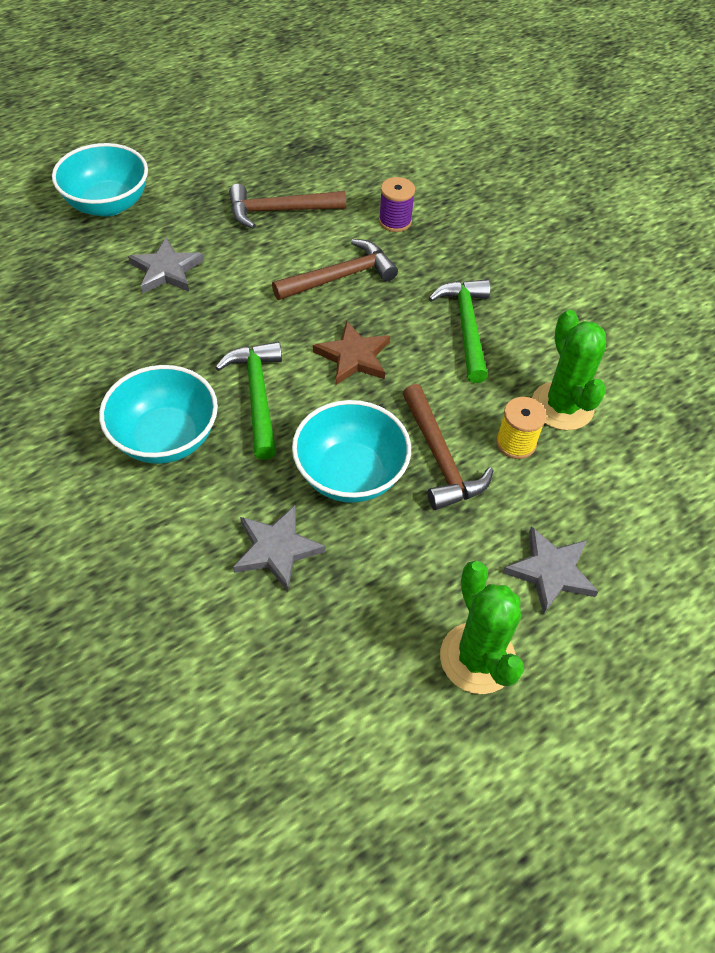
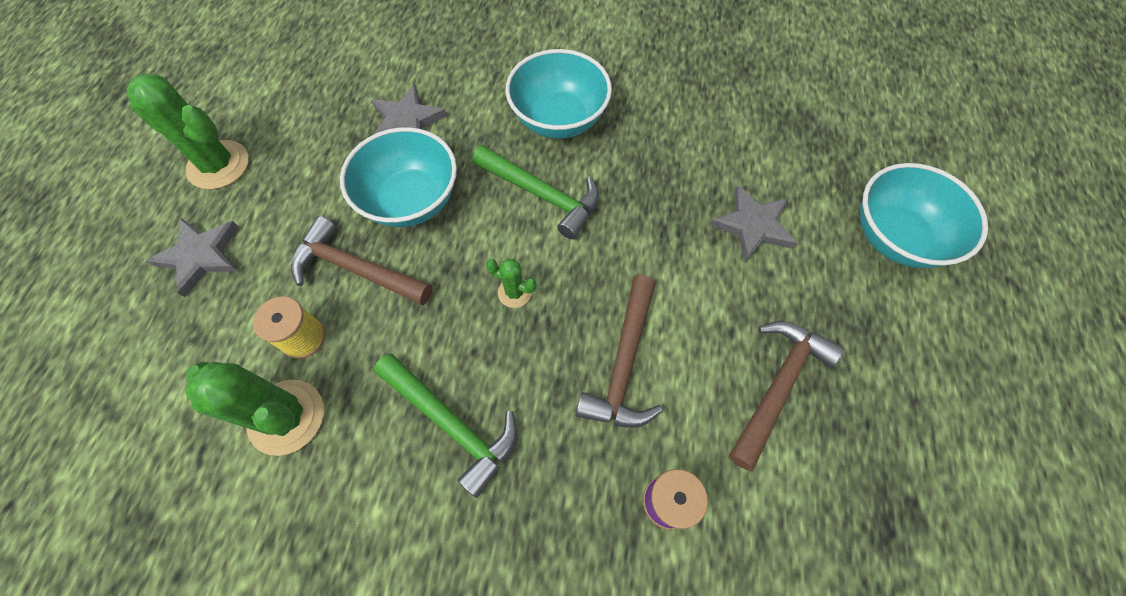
camera: 135 degrees right, 10 degrees up
brown star [313,320,390,385] -> green cactus [486,259,536,308]

